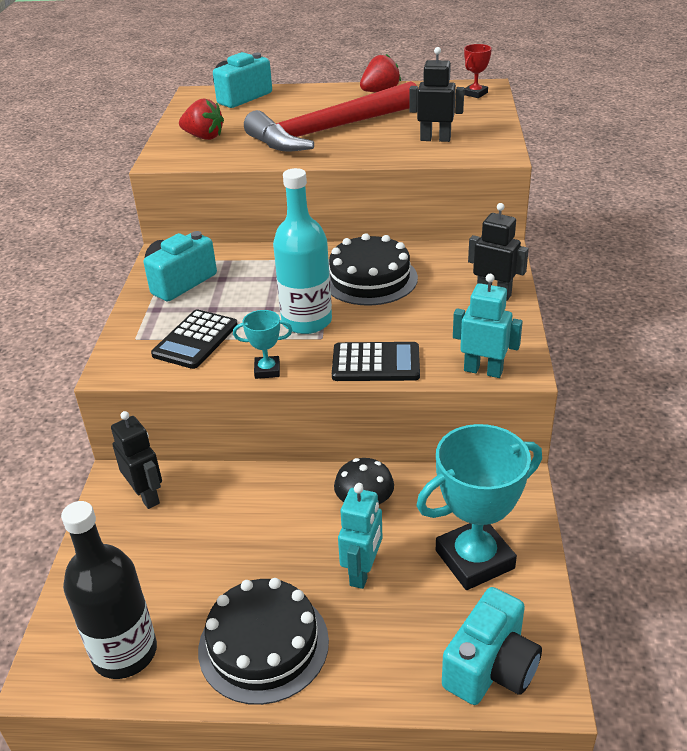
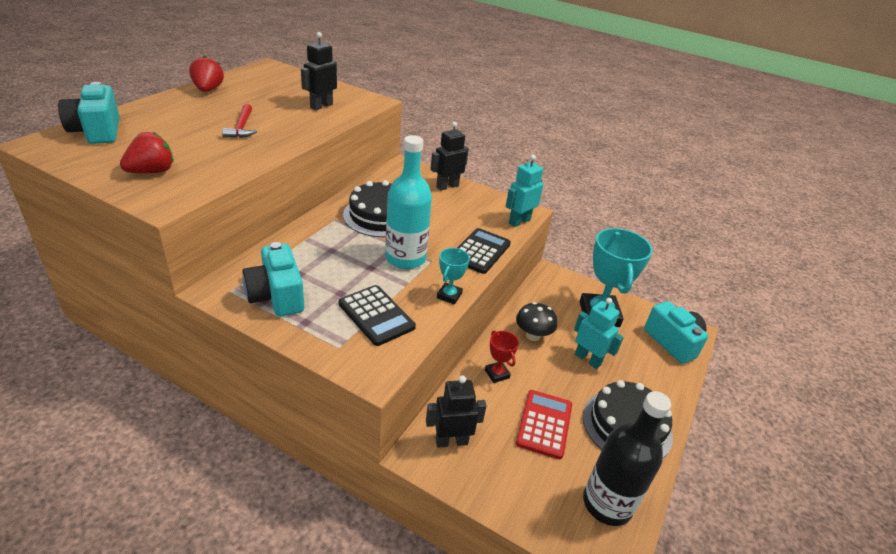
camera: 70 degrees left, 0 degrees up
red hammer [244,81,417,151] -> red hammer [222,104,257,138], size x0.40
red trophy [464,44,492,98] -> red trophy moved to [485,331,519,383]
none -> red calculator [516,390,572,459]

